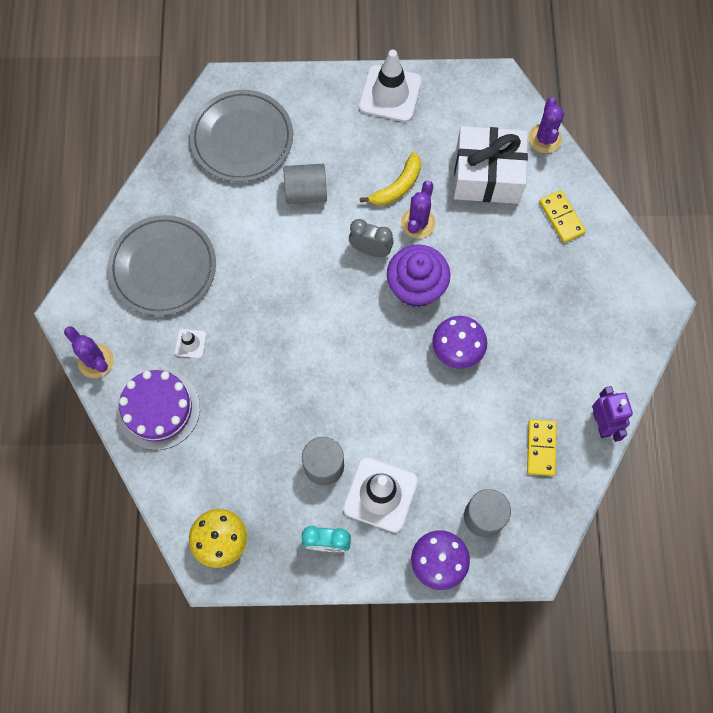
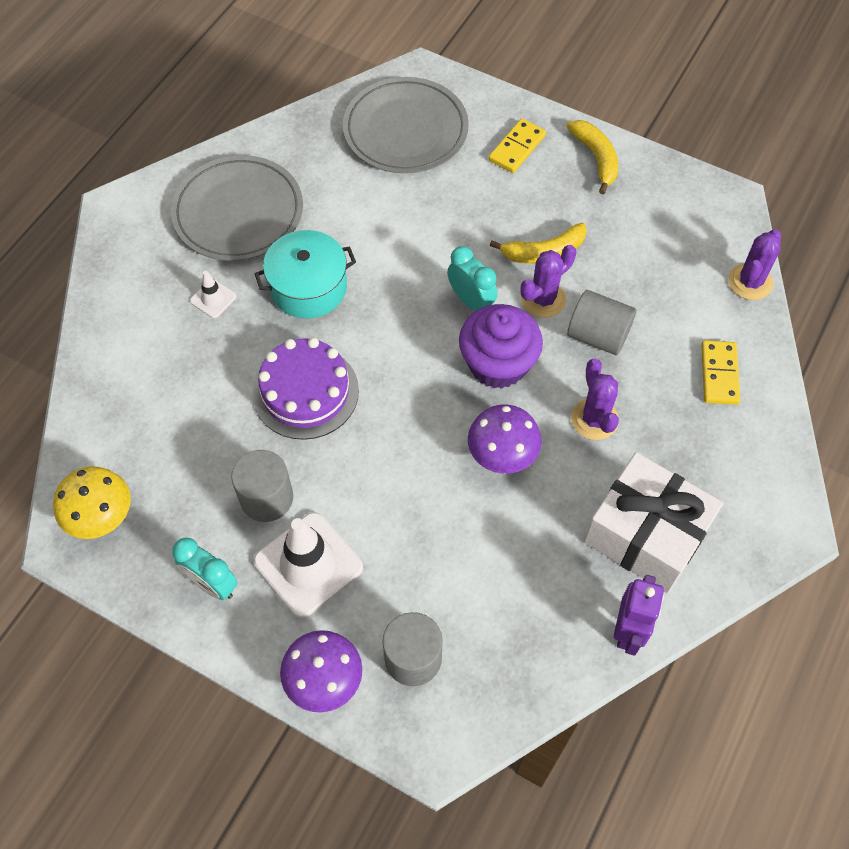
camera: 30 degrees right, 10 degrees down
purple cactus [64,326,114,378] -> purple cactus moved to [571,359,619,440]
purple cake [117,369,200,450] -> purple cake moved to [252,338,359,440]
grey cylinder [284,164,327,204] -> grey cylinder moved to [567,290,636,355]
grey clock [349,219,394,257] -> turquoise clock [447,246,498,311]
white traffic cone [359,50,422,122] -> yellow banana [566,120,618,194]
white gift [454,126,528,204] -> white gift moved to [584,452,723,593]
yellow domino [527,419,557,476] -> yellow domino moved to [489,119,546,173]
none -> turquoise pot [255,230,356,319]

